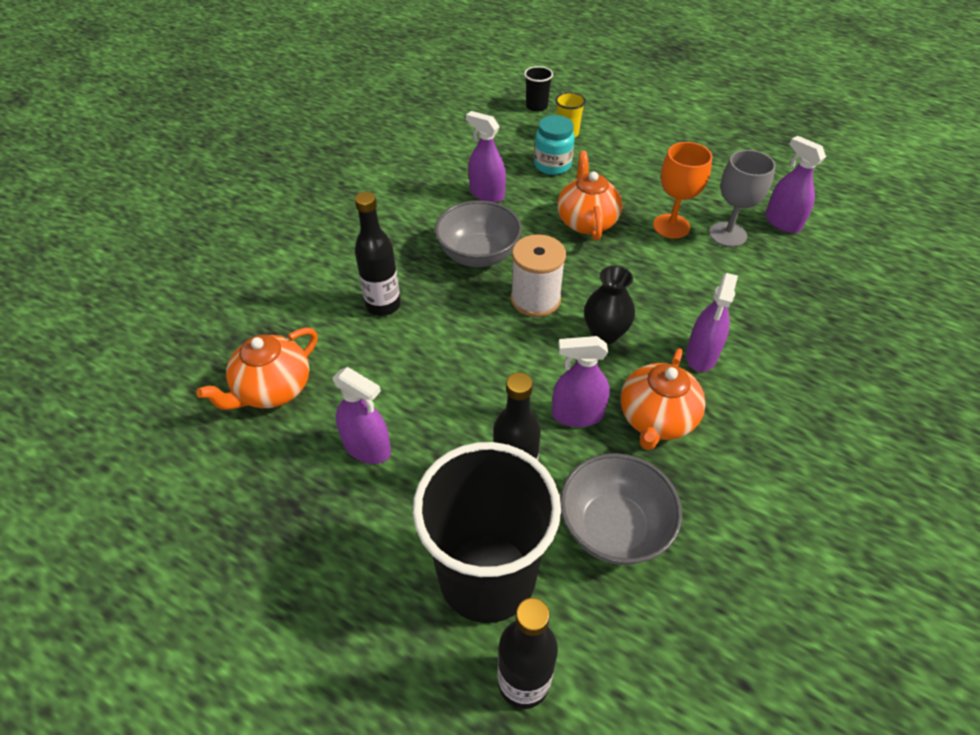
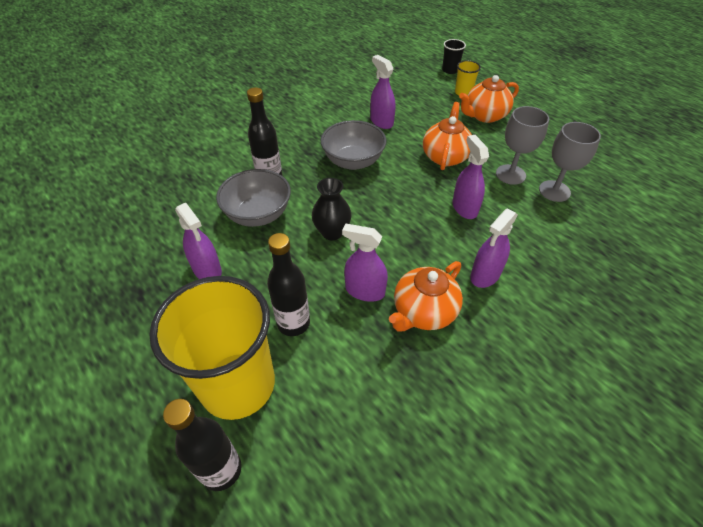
camera: 20 degrees right, 0 degrees up
orange teapot [196,328,318,410] -> orange teapot moved to [459,75,519,123]
black cup [413,442,561,623] -> yellow cup [149,276,275,420]
white spool [511,234,566,317] -> none
turquoise jar [534,115,575,175] -> none
grey bowl [560,453,682,565] -> grey bowl moved to [216,169,291,227]
black vase [584,266,635,344] -> black vase moved to [312,178,352,240]
orange goblet [653,142,712,238] -> grey goblet [496,106,549,185]
purple spray bottle [765,136,826,233] -> purple spray bottle moved to [452,135,489,219]

